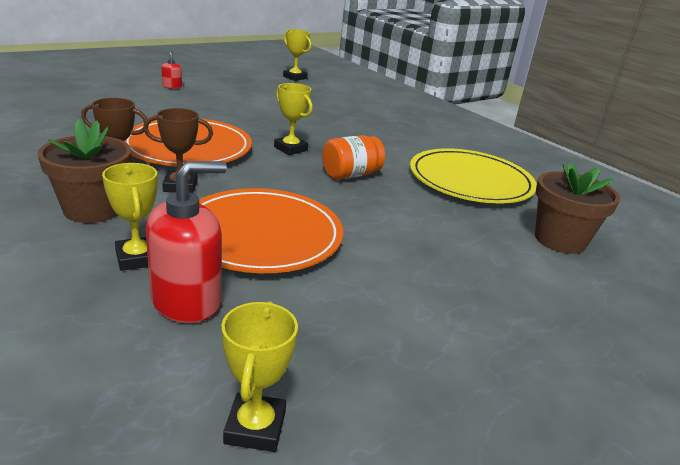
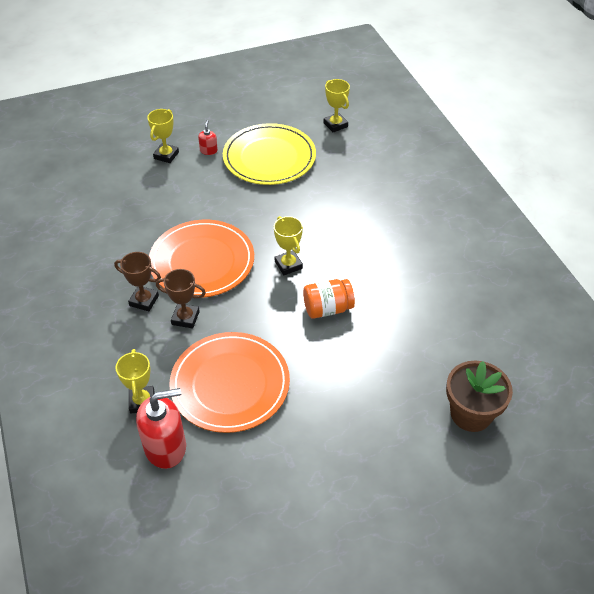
camera: 20 degrees right, 20 degrees up
brown flower pot [38,119,131,223] -> none
yellow trophy [221,301,298,452] -> yellow trophy moved to [147,109,179,163]
yellow plate [410,148,537,204] -> yellow plate moved to [223,123,316,185]

